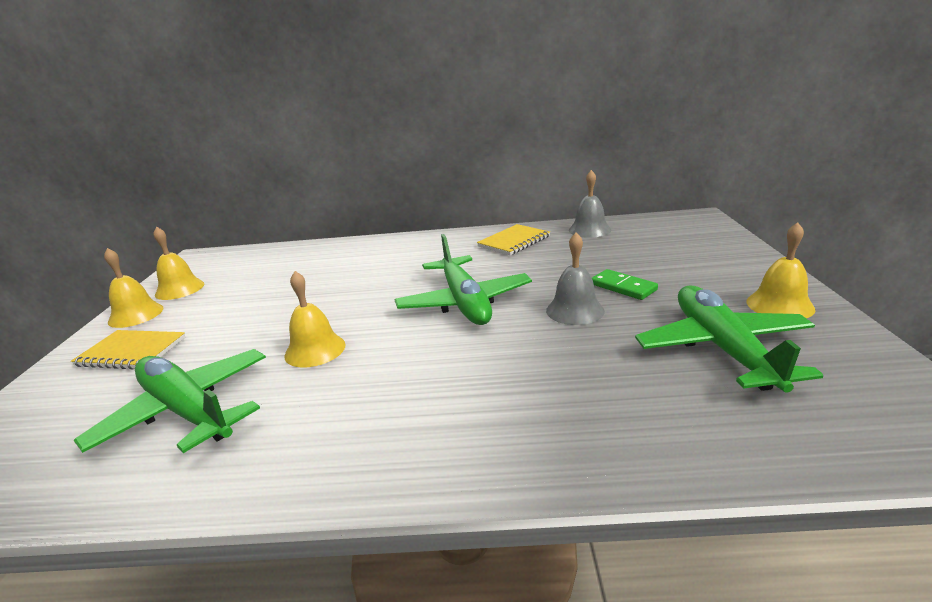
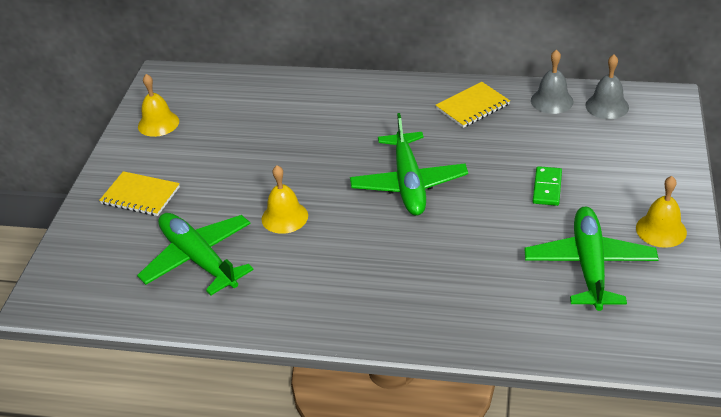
camera: 10 degrees right, 15 degrees up
yellow bell [104,248,164,328] -> none
grey bell [546,233,605,325] -> grey bell moved to [585,55,629,119]
green domino [592,269,658,300] -> green domino turned 45 degrees clockwise [533,166,562,206]

